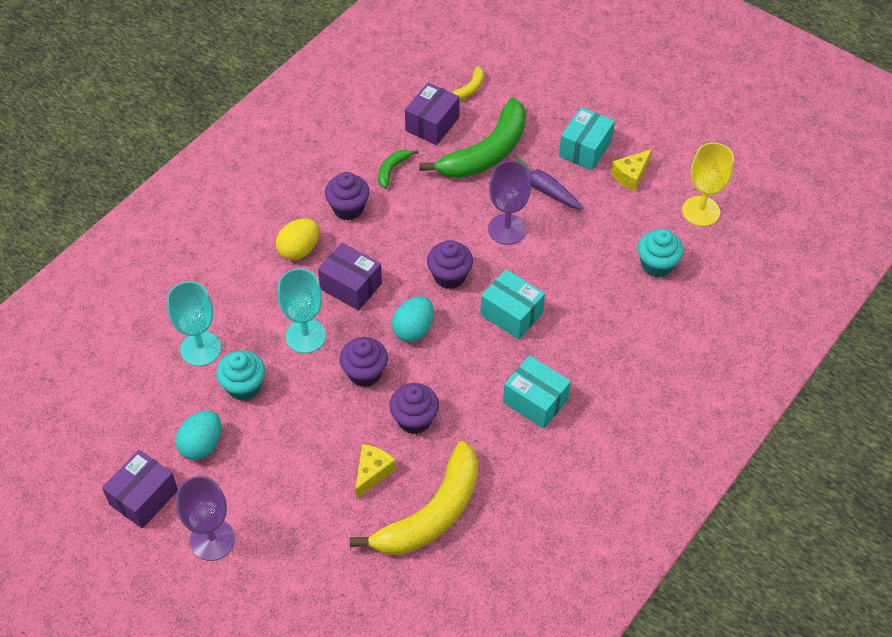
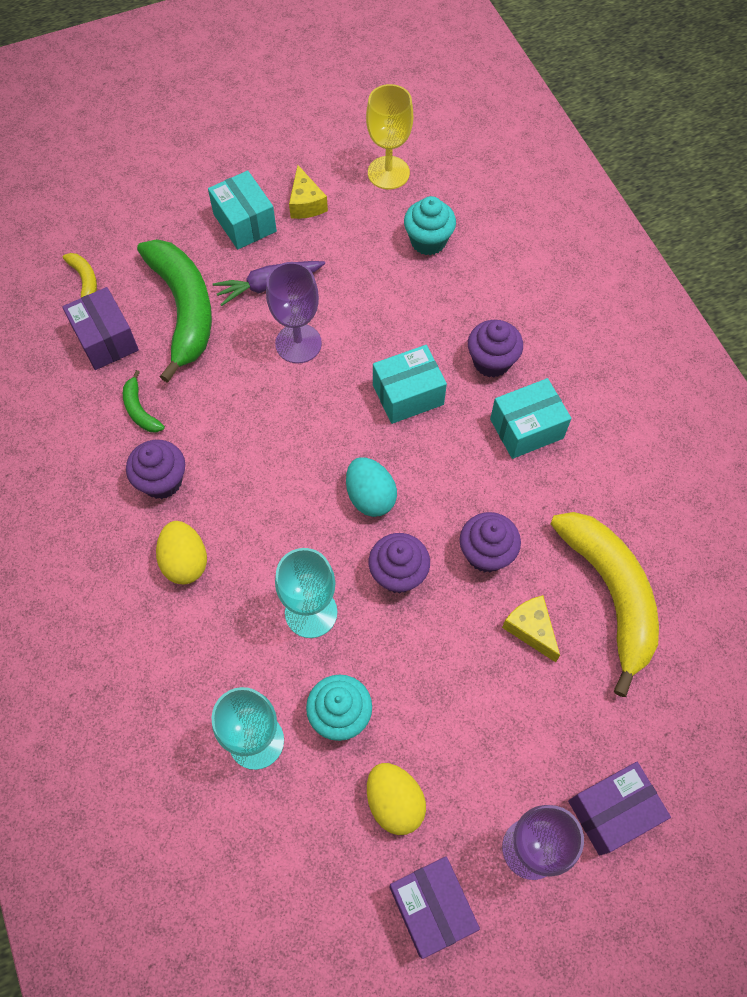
camera: 60 degrees left, 10 degrees up
turquoise egg [175,410,221,460] -> yellow egg [367,763,426,835]
purple box [318,243,382,311] -> purple box moved to [568,762,671,856]
purple cupcake [427,240,473,289] -> purple cupcake moved to [468,320,523,378]

